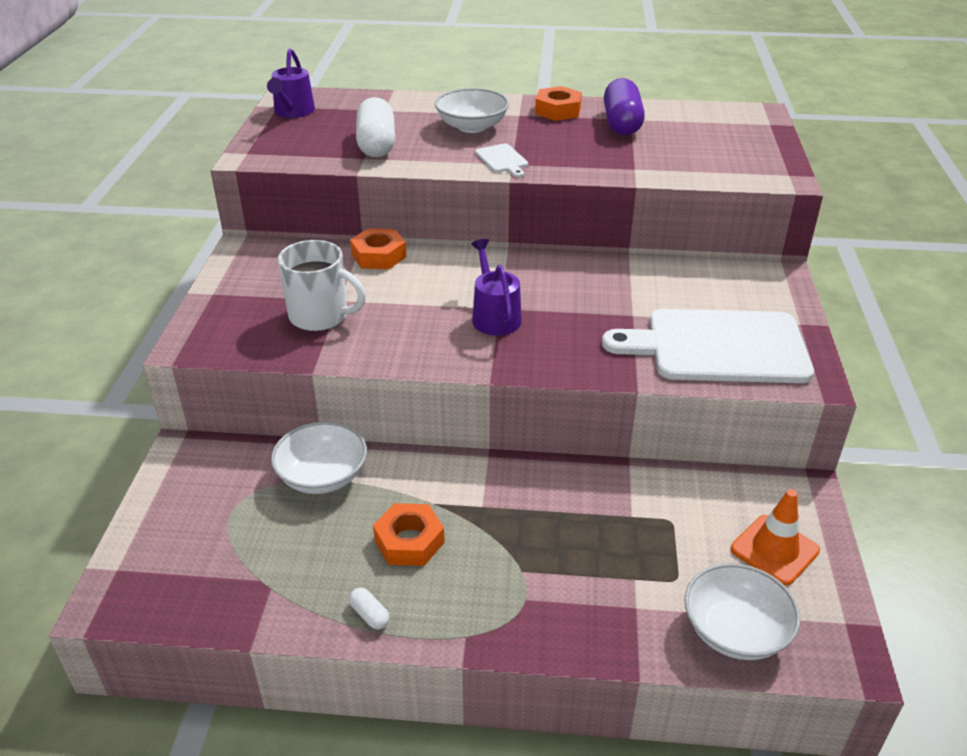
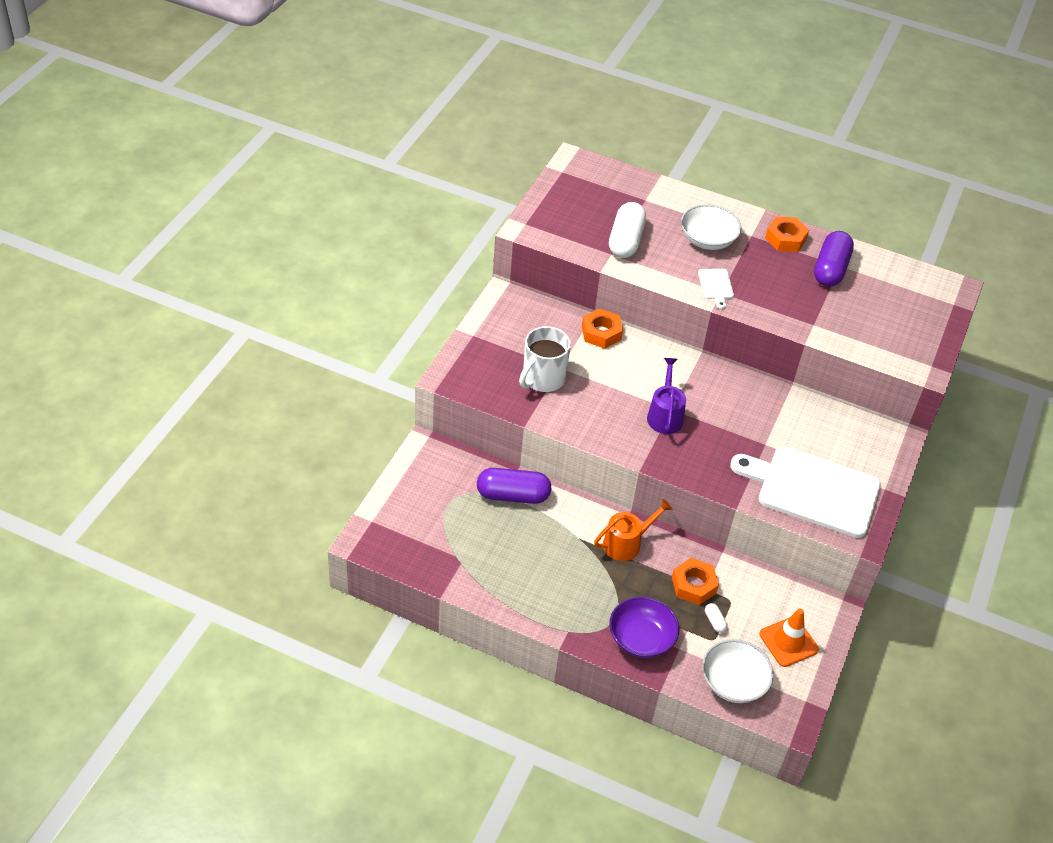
camera: 15 degrees right, 10 degrees up
purple watering can [267,48,315,118] -> none
white bowl [271,422,367,494] -> purple capsule [477,468,551,504]
white mug [278,240,366,331] -> white mug turned 90 degrees clockwise [519,326,571,392]
white capsule [349,588,389,630] -> white capsule moved to [705,603,728,633]
orange nut [373,503,445,566] -> orange nut moved to [672,558,719,605]
none -> orange watering can [594,499,672,561]
none -> purple bowl [609,596,679,658]

